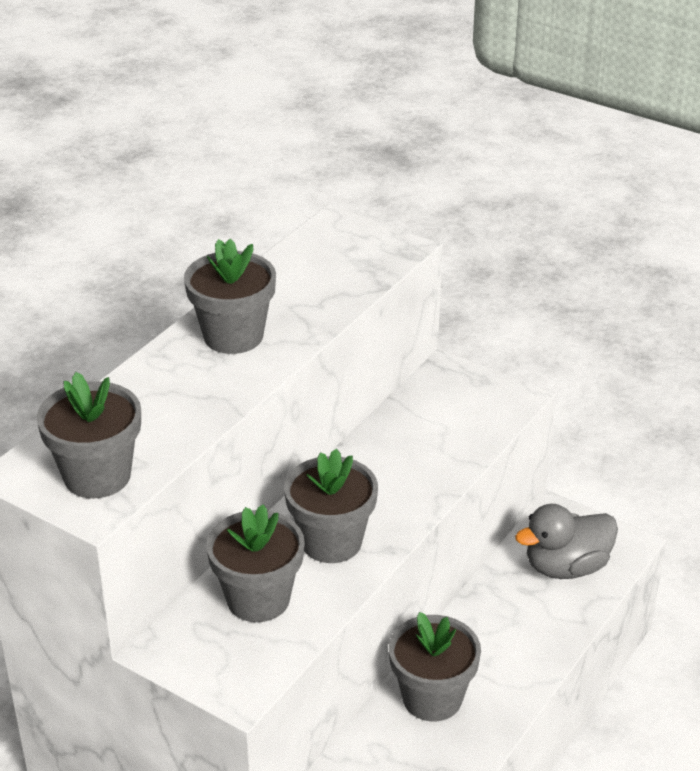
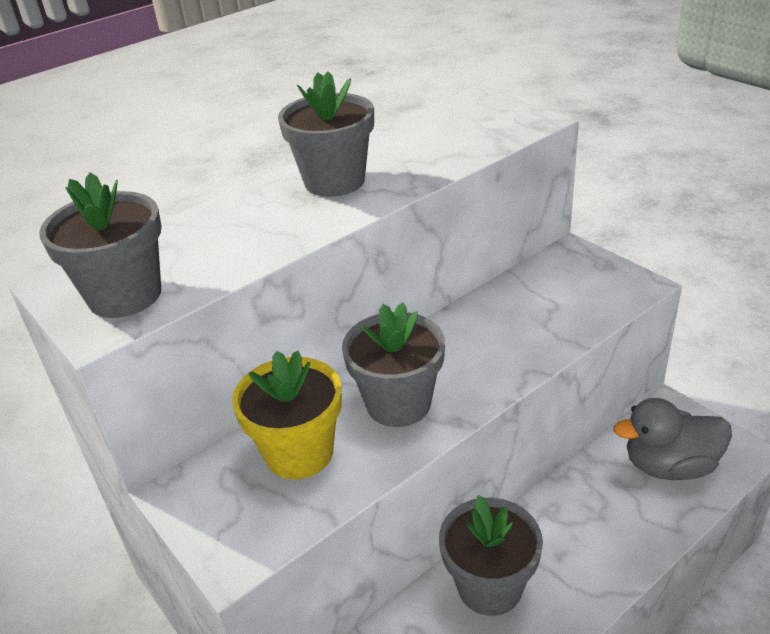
camera: 20 degrees right, 0 degrees up
grey flower pot [206,504,305,622] -> yellow flower pot [232,351,342,480]

